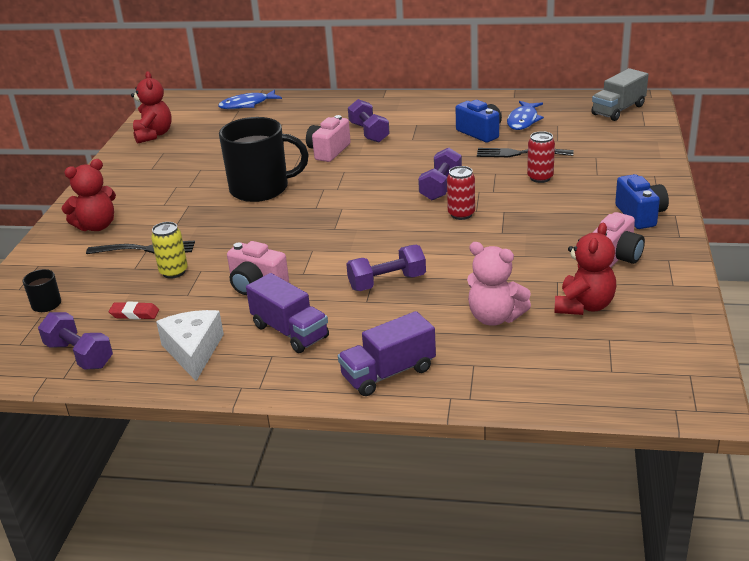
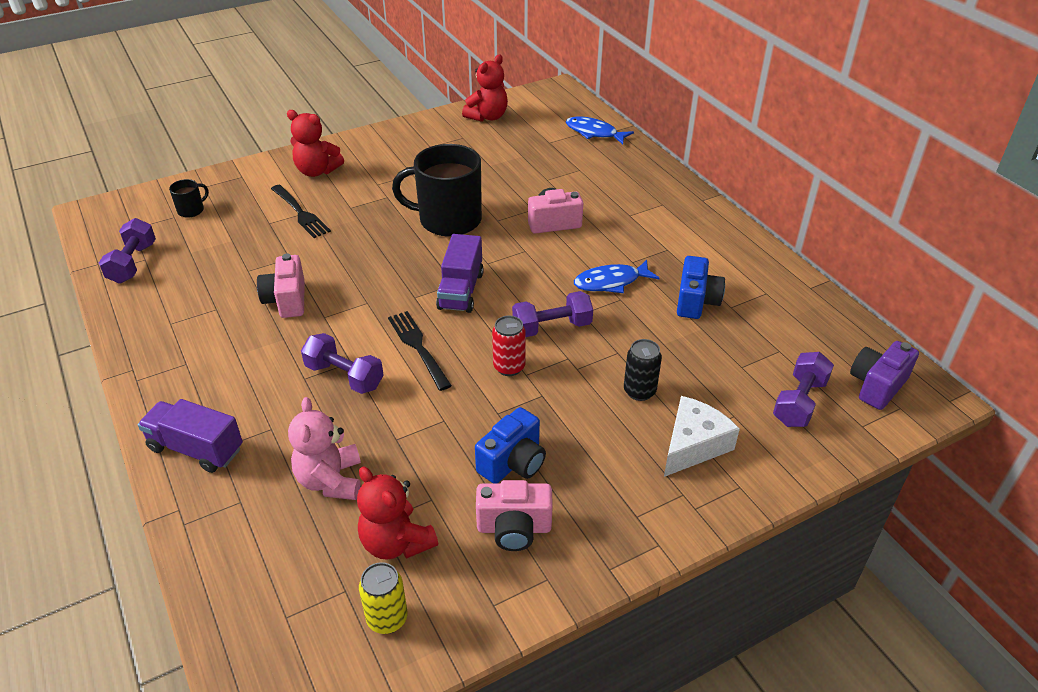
camera: 50 degrees right, 10 degrees up
red eraser [109,302,159,319] -> none
yellow can [151,222,188,279] -> yellow can moved to [359,562,408,634]
white cheese [156,310,224,381] -> white cheese moved to [664,396,740,477]
black mug [219,117,309,202] -> black mug turned 135 degrees clockwise [392,144,482,237]
purple truck [246,273,329,353] -> purple truck moved to [436,234,484,313]
purple dumbbell [348,99,390,143] -> purple dumbbell moved to [773,352,834,427]
black fork [477,148,574,157] -> black fork moved to [388,311,452,391]
blue fish [507,101,544,130] -> blue fish moved to [574,260,660,293]
red can [527,131,555,183] -> black can [624,339,662,401]
red teddy bear [554,223,616,315] -> red teddy bear turned 60 degrees clockwise [357,466,438,560]
grey truck [591,68,648,121] -> purple camera [850,341,919,410]
blue camera [615,174,669,229] -> blue camera moved to [475,407,546,483]

